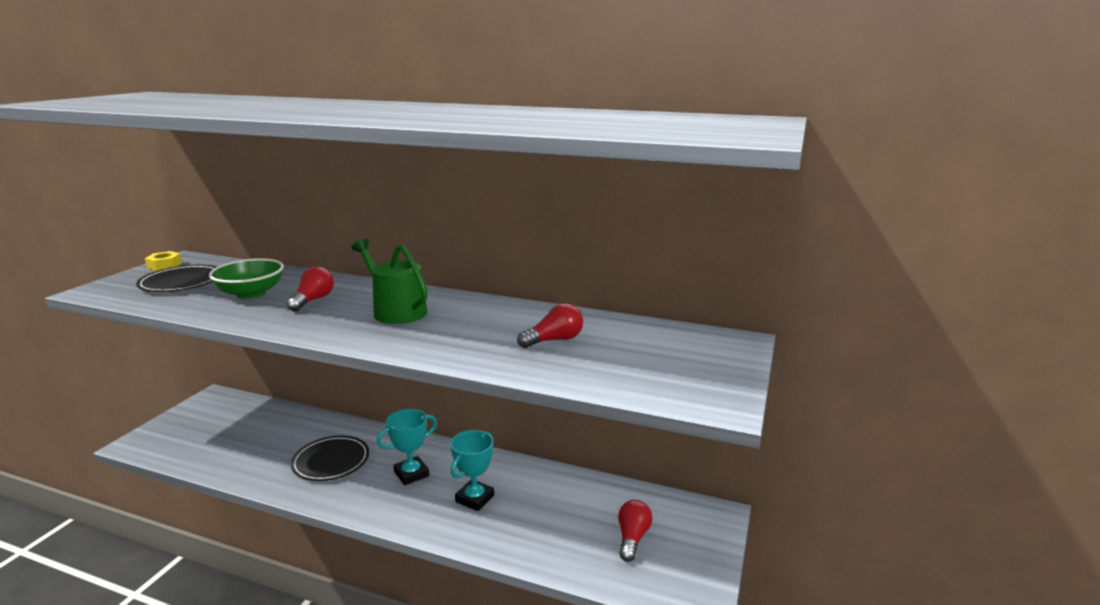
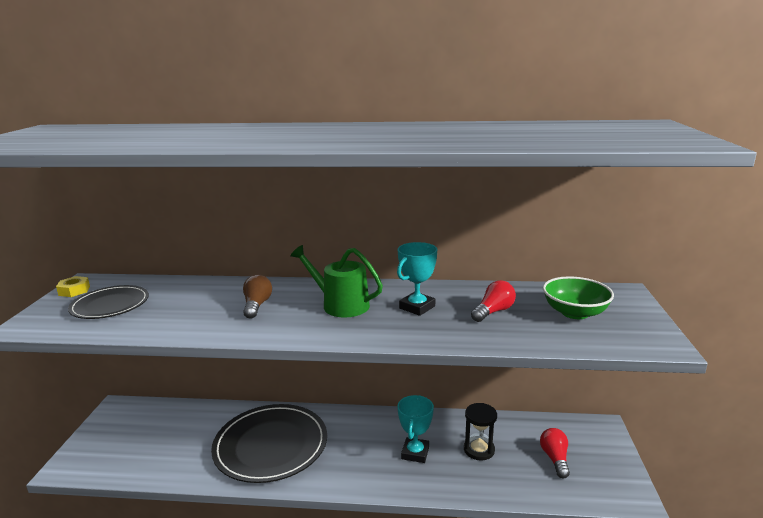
camera: 15 degrees left, 0 degrees up
green bowl [209,258,284,299] -> green bowl moved to [543,276,614,319]
red light bulb [286,266,334,312] -> brown light bulb [243,275,272,319]
black plate [291,436,369,481] -> black plate [211,404,327,483], size x1.68
turquoise trophy [377,409,437,485] -> turquoise trophy moved to [397,242,437,316]
none -> black hourglass [464,403,497,460]

